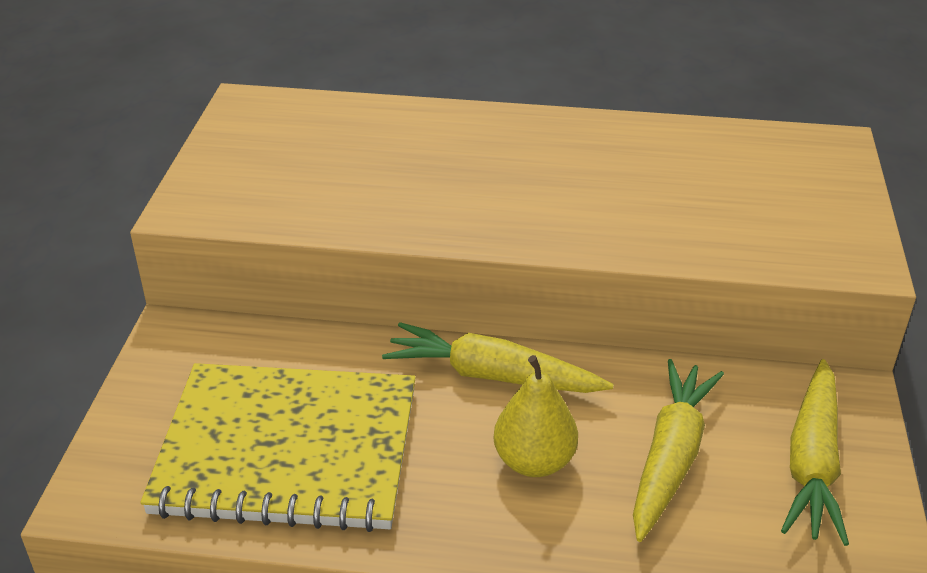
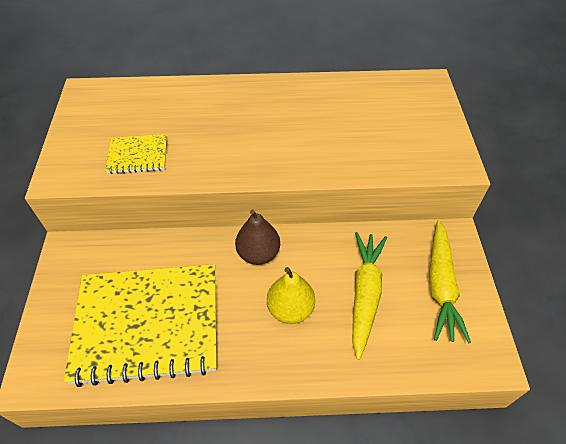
camera: 10 degrees left, 15 degrees up
yellow carrot [382,322,614,393] -> brown pear [235,209,280,265]
none -> yellow notebook [105,134,167,174]

